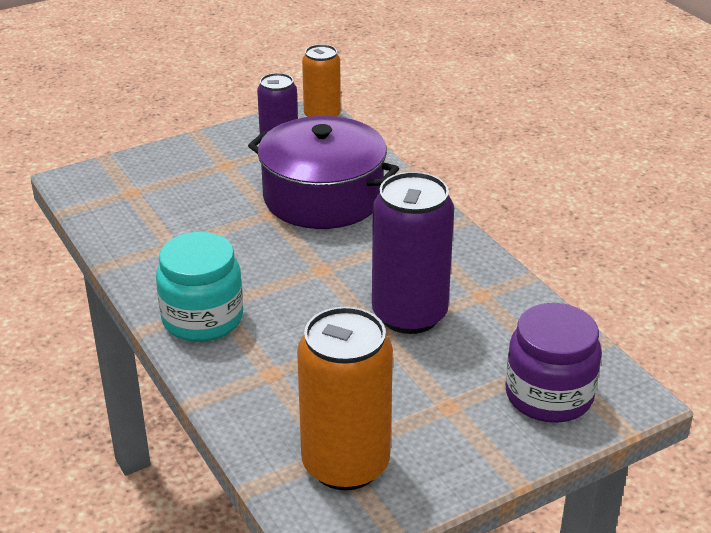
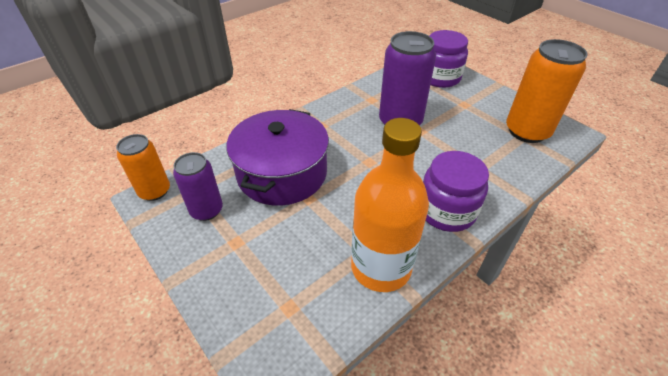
camera: 100 degrees left, 10 degrees up
turquoise jar [156,232,243,342] -> purple jar [423,151,489,232]
none -> orange bottle [351,118,429,292]

